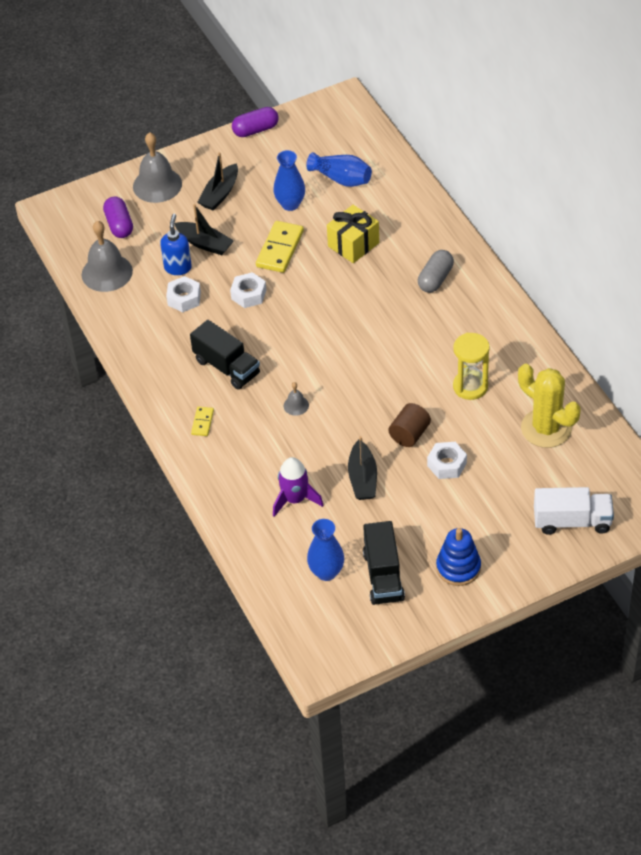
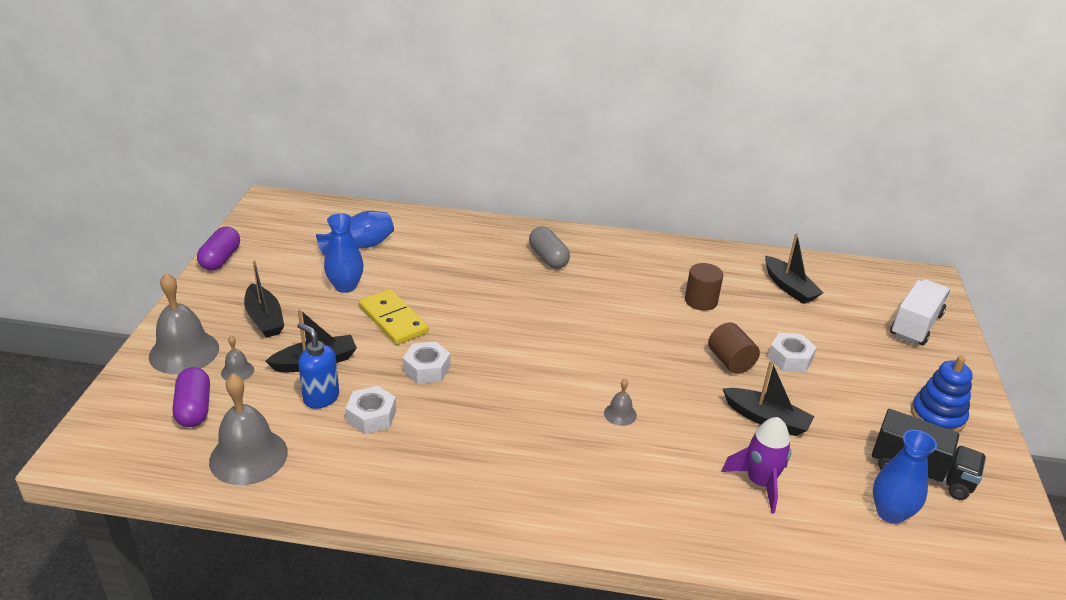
camera: 60 degrees left, 15 degrees down
purple capsule [103,196,133,238] -> purple capsule turned 60 degrees clockwise [173,367,210,427]
black truck [190,320,260,390] -> none
yellow domino [191,407,214,436] -> none
yellow gift [327,205,379,263] -> none
yellow hourglass [453,333,490,400] -> brown cylinder [685,263,723,311]
yellow cactus [518,364,581,448] -> black boat [765,233,823,304]
none -> grey bell [221,336,254,381]

